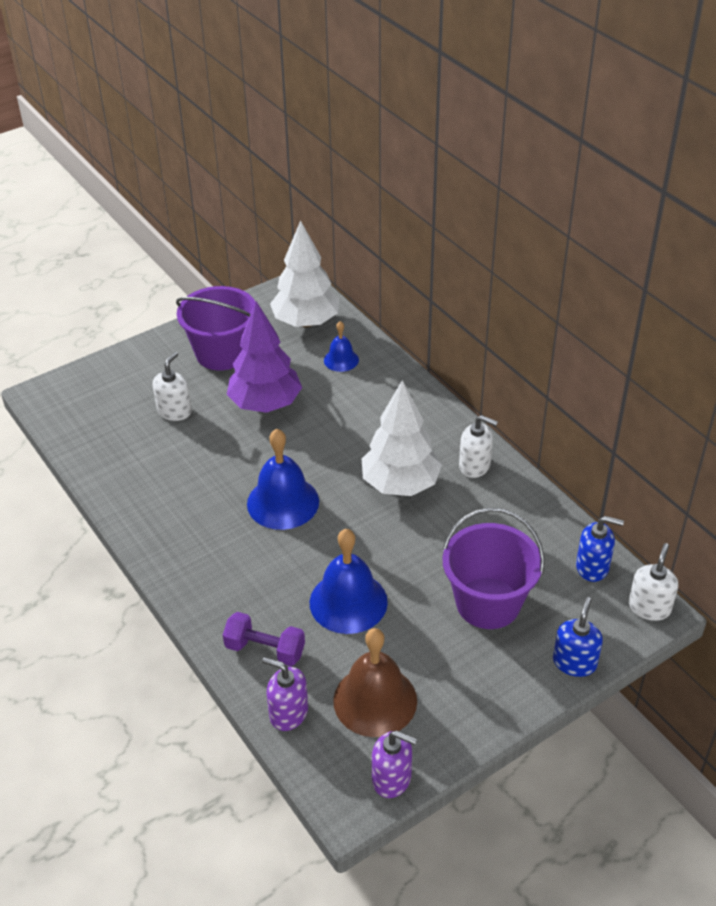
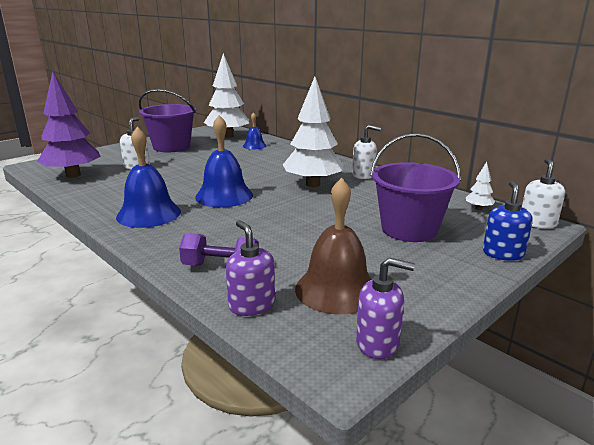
camera: 10 degrees left, 20 degrees down
purple tree [227,301,302,413] -> purple tree moved to [37,72,101,178]
purple soap dispenser [262,657,308,731] -> purple soap dispenser turned 45 degrees clockwise [226,220,275,316]
blue bell [310,529,388,634] -> blue bell moved to [116,127,181,228]
blue soap dispenser [576,516,624,582] -> white tree [466,162,495,210]

